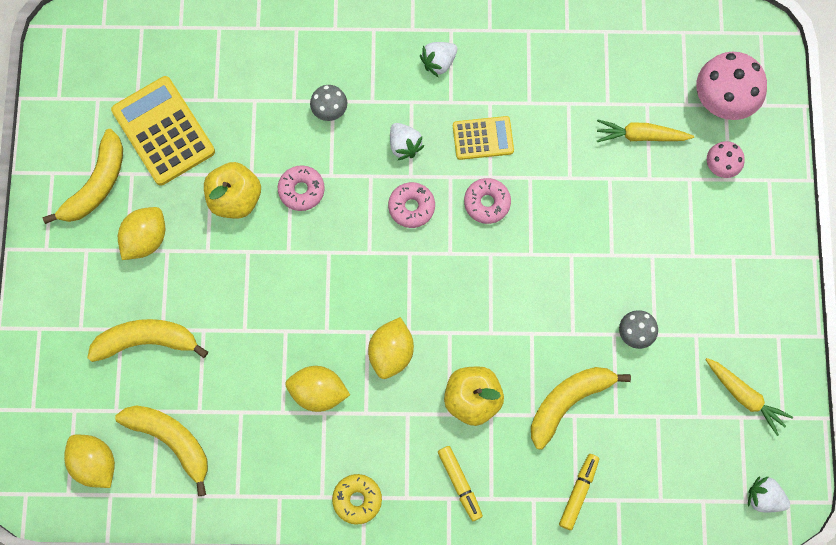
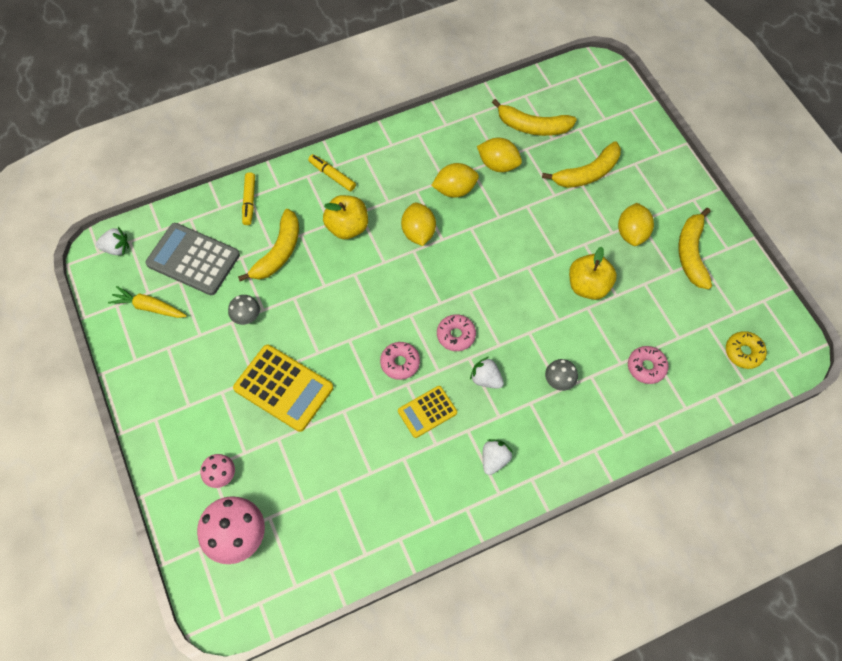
camera: 155 degrees right, 10 degrees down
yellow lemon [64,435,115,488] -> yellow lemon moved to [477,138,522,172]
yellow calculator [111,76,215,186] -> yellow calculator moved to [233,345,333,432]
pink donut [278,165,325,211] -> pink donut moved to [628,346,669,384]
yellow donut [332,474,382,525] -> yellow donut moved to [726,331,767,369]
yellow carrot [597,119,694,142] -> none
none -> grey calculator [145,223,240,295]

